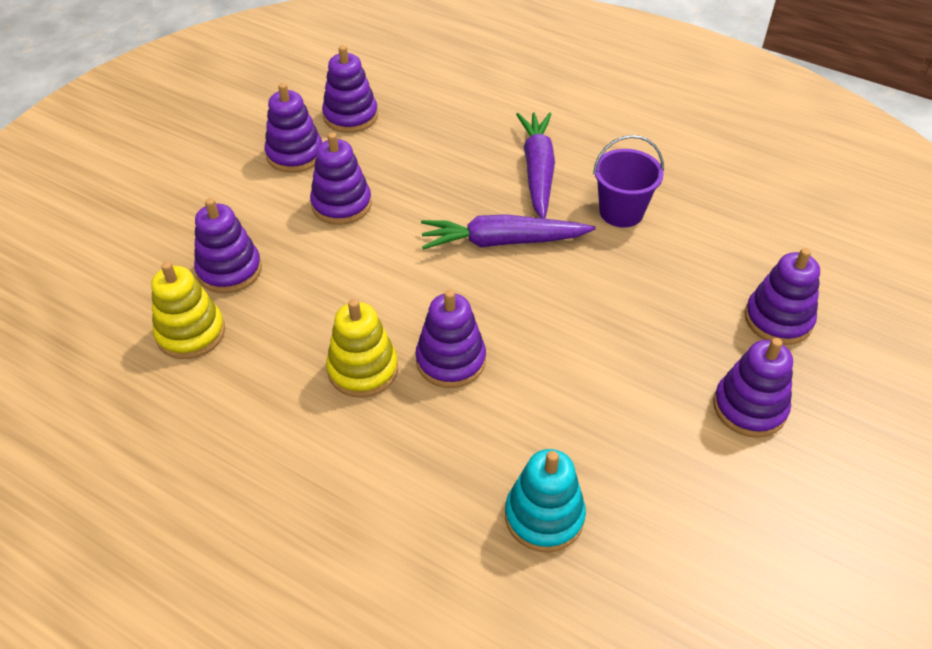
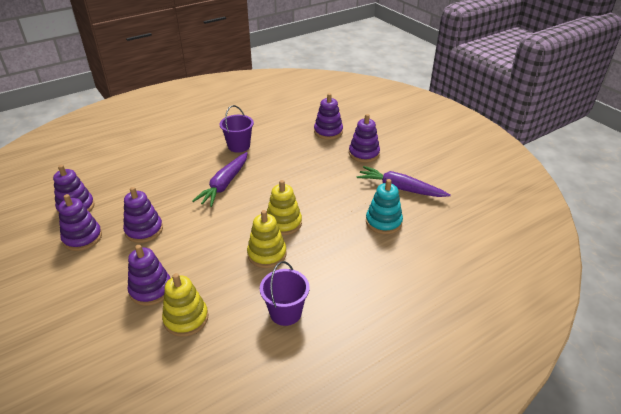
camera: 65 degrees left, 10 degrees down
purple stacking toy [416,290,486,388] -> yellow stacking toy [267,180,302,235]
purple carrot [516,112,555,219] -> purple carrot moved to [357,166,451,197]
none -> purple bucket [260,261,309,326]

